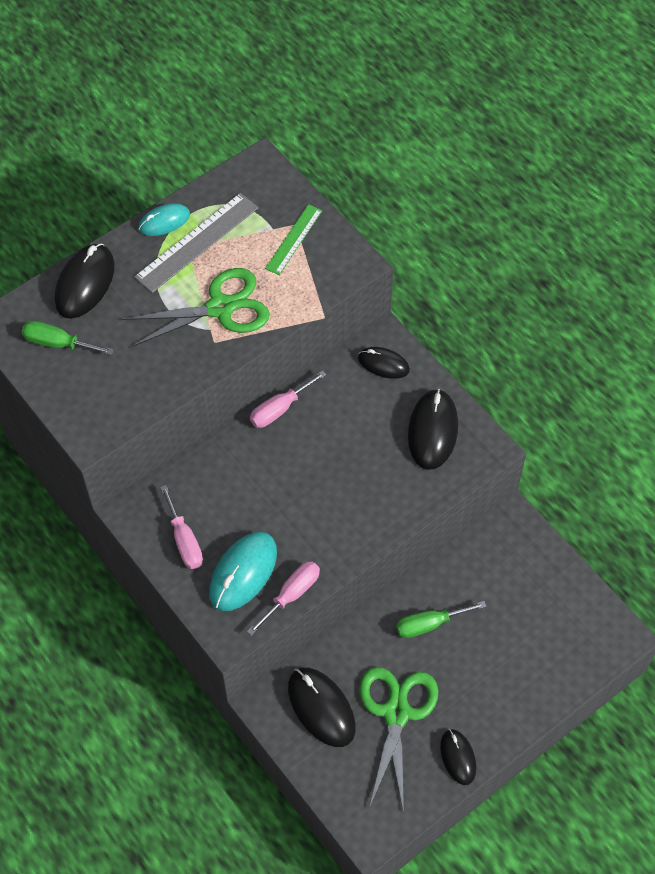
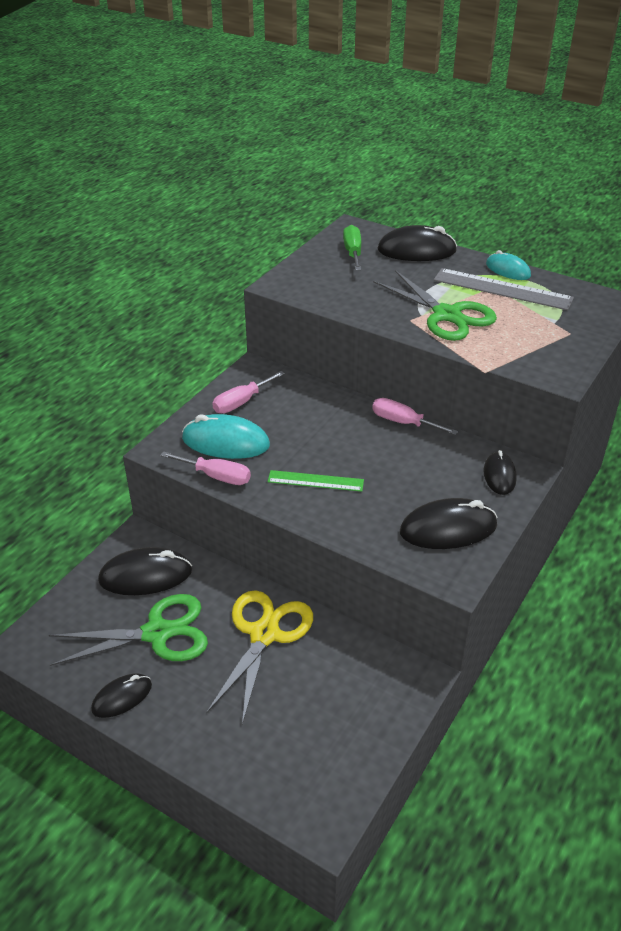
camera: 70 degrees right, 20 degrees down
green ruler [265,204,322,275] -> green ruler moved to [267,470,364,492]
black mouse [288,667,356,747] -> black mouse turned 45 degrees clockwise [98,547,192,595]
green screwdriver [396,601,487,638] -> yellow scissors [206,590,313,725]

